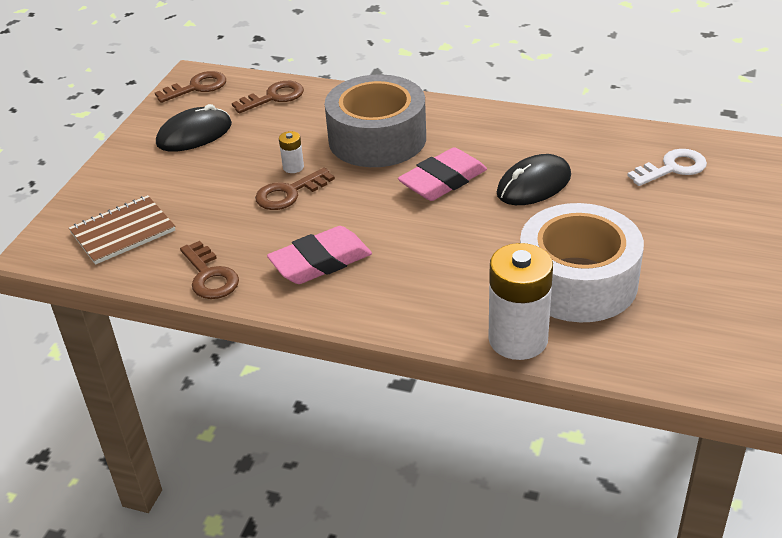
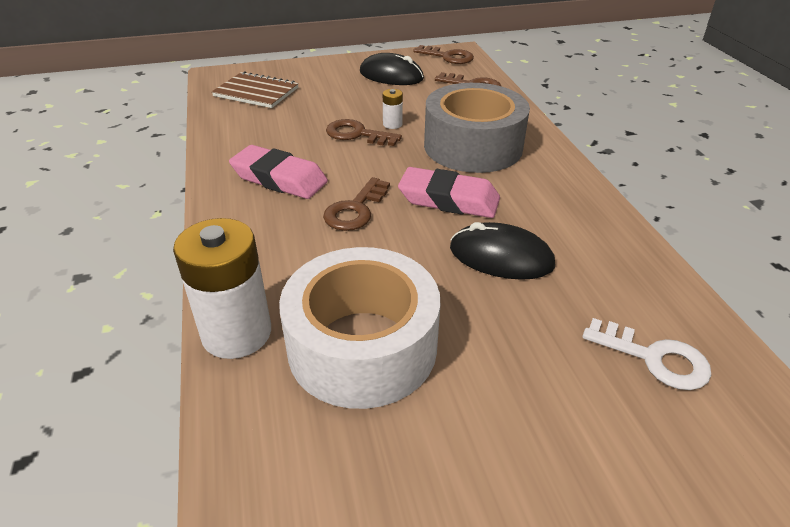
camera: 55 degrees right, 0 degrees up
brown key [180,241,239,299] -> brown key moved to [323,177,390,231]

